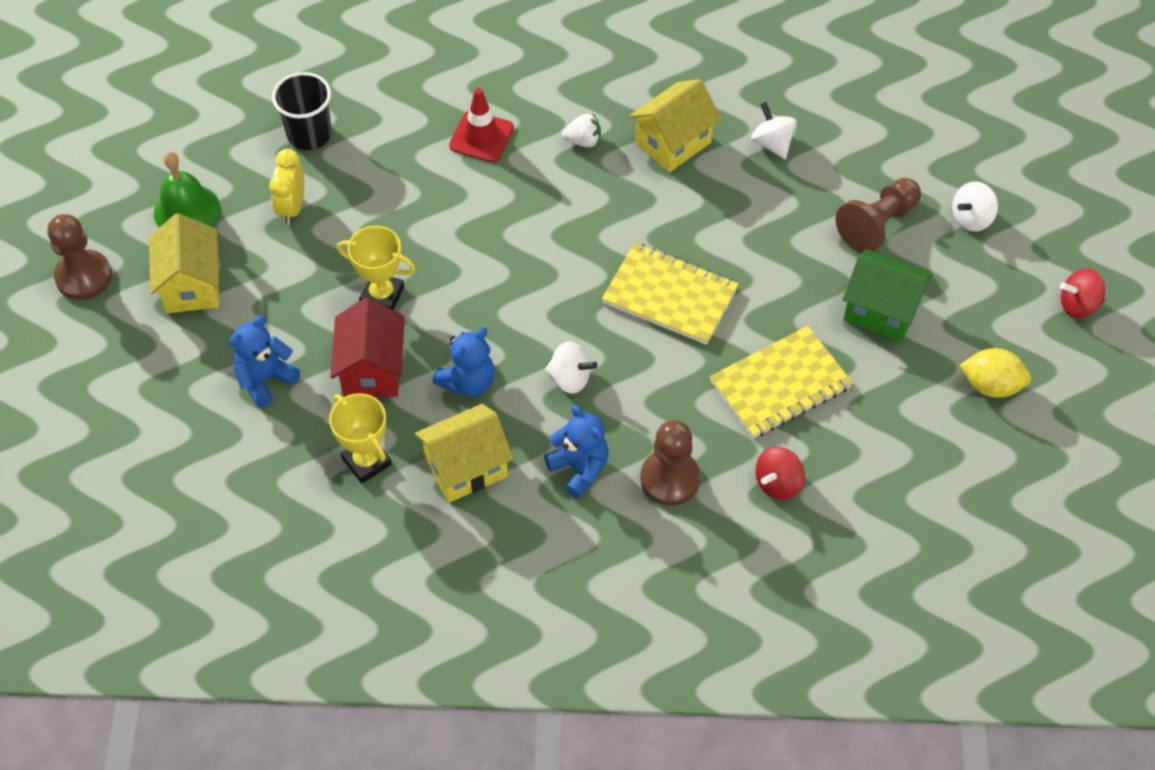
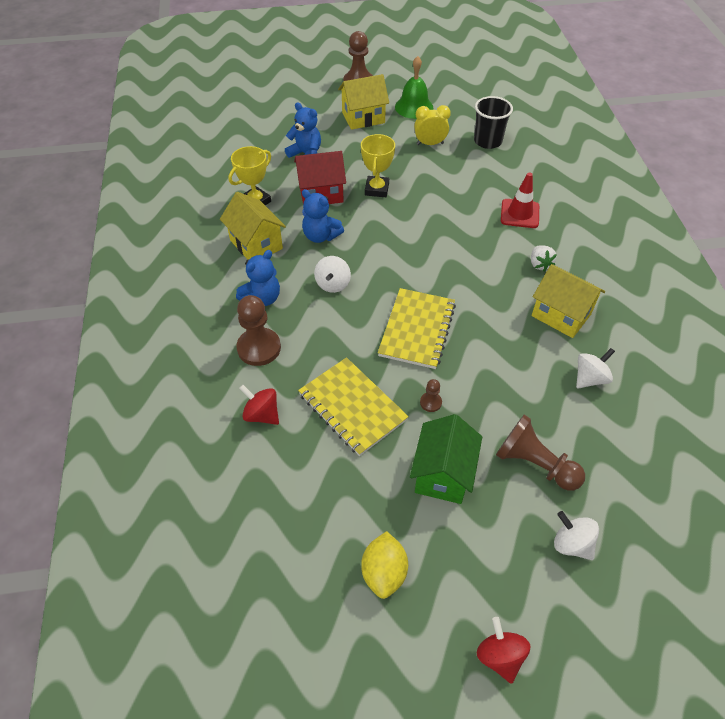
camera: 80 degrees right, 5 degrees down
none -> brown pawn [420,379,442,412]

